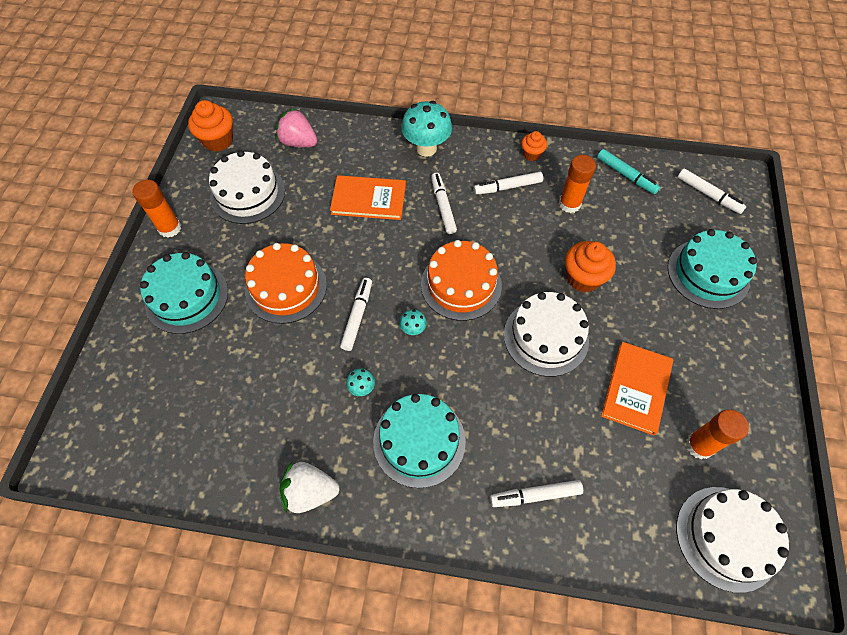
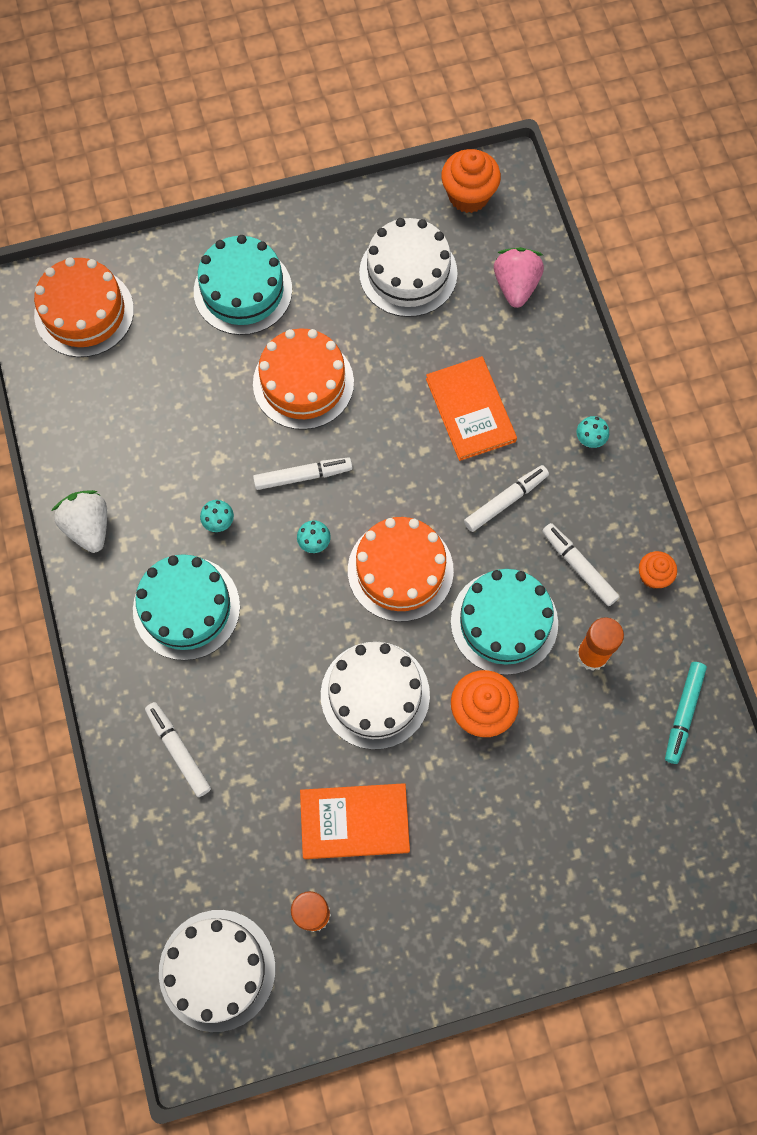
camera: 65 degrees right, 10 degrees up
orange glue stick [132,180,181,238] -> none
turquoise mushroom [401,101,452,157] -> turquoise mushroom [576,416,609,448], size x0.46
turquoise cake [668,229,757,309] -> turquoise cake moved to [451,569,558,675]
white marker [678,169,747,214] -> none
none -> orange cake [34,257,134,357]

